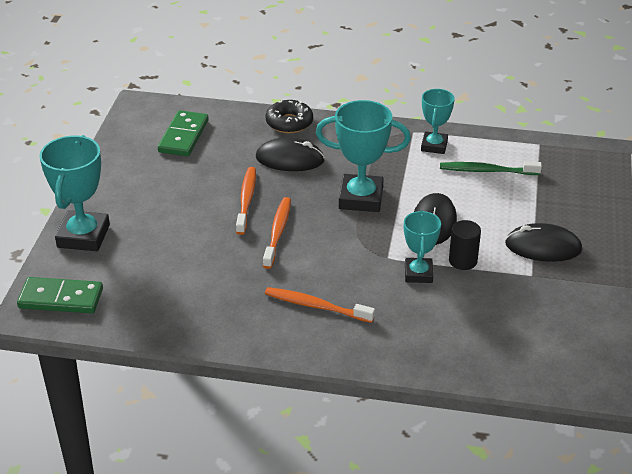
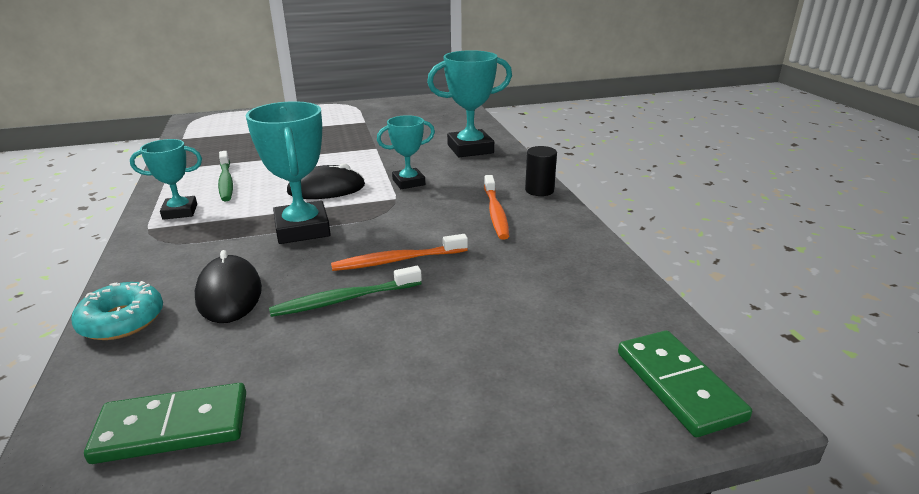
camera: 115 degrees left, 10 degrees down
turquoise trophy [40,135,110,251] -> turquoise trophy moved to [427,50,512,157]
orange toothbrush [236,167,256,235] -> green toothbrush [269,266,422,317]
black donut [265,100,313,133] -> turquoise donut [71,281,163,340]
black cylinder [449,220,481,270] -> black cylinder moved to [525,146,557,196]
black mouse [505,223,582,262] -> none

